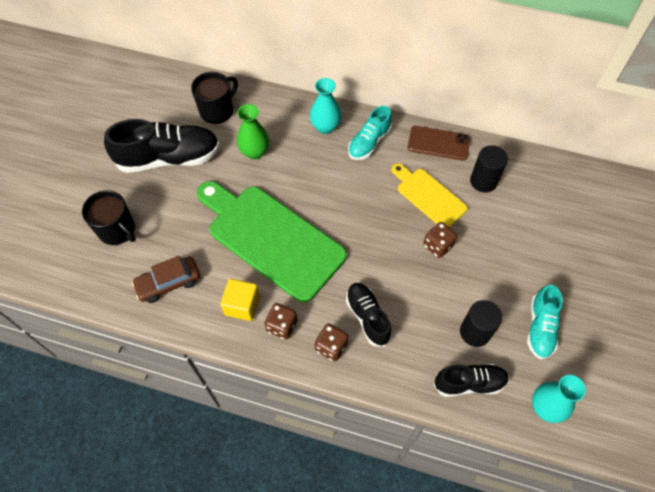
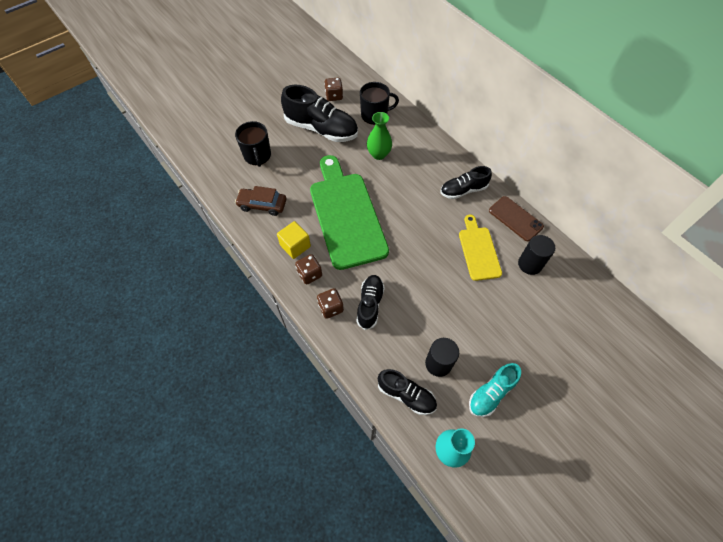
camera: 35 degrees right, 0 degrees up
turquoise vase [310,78,341,134] -> none
turquoise shoe [348,106,392,160] -> black shoe [440,166,492,199]
brown dice [423,222,457,258] -> brown dice moved to [324,78,343,101]

